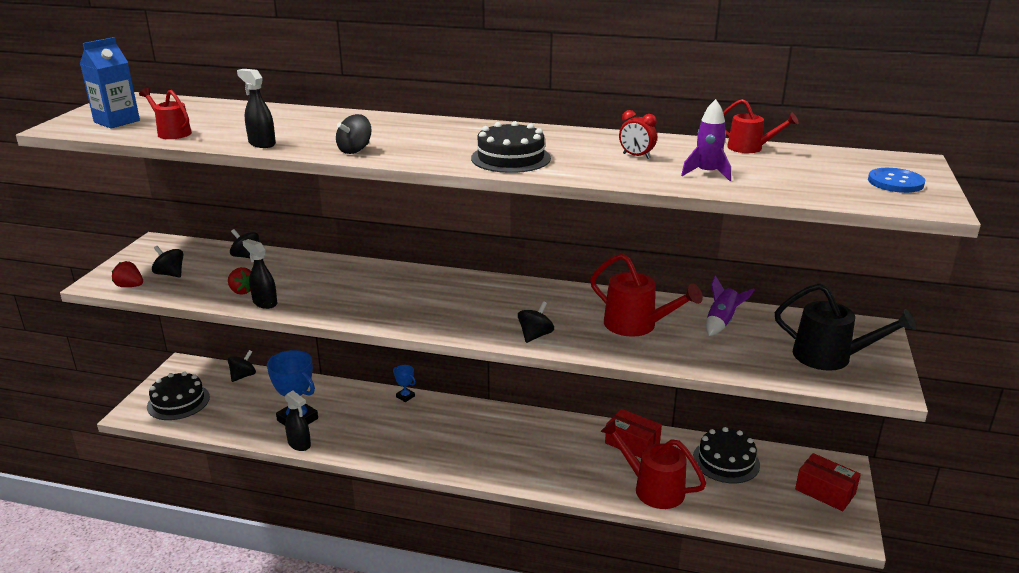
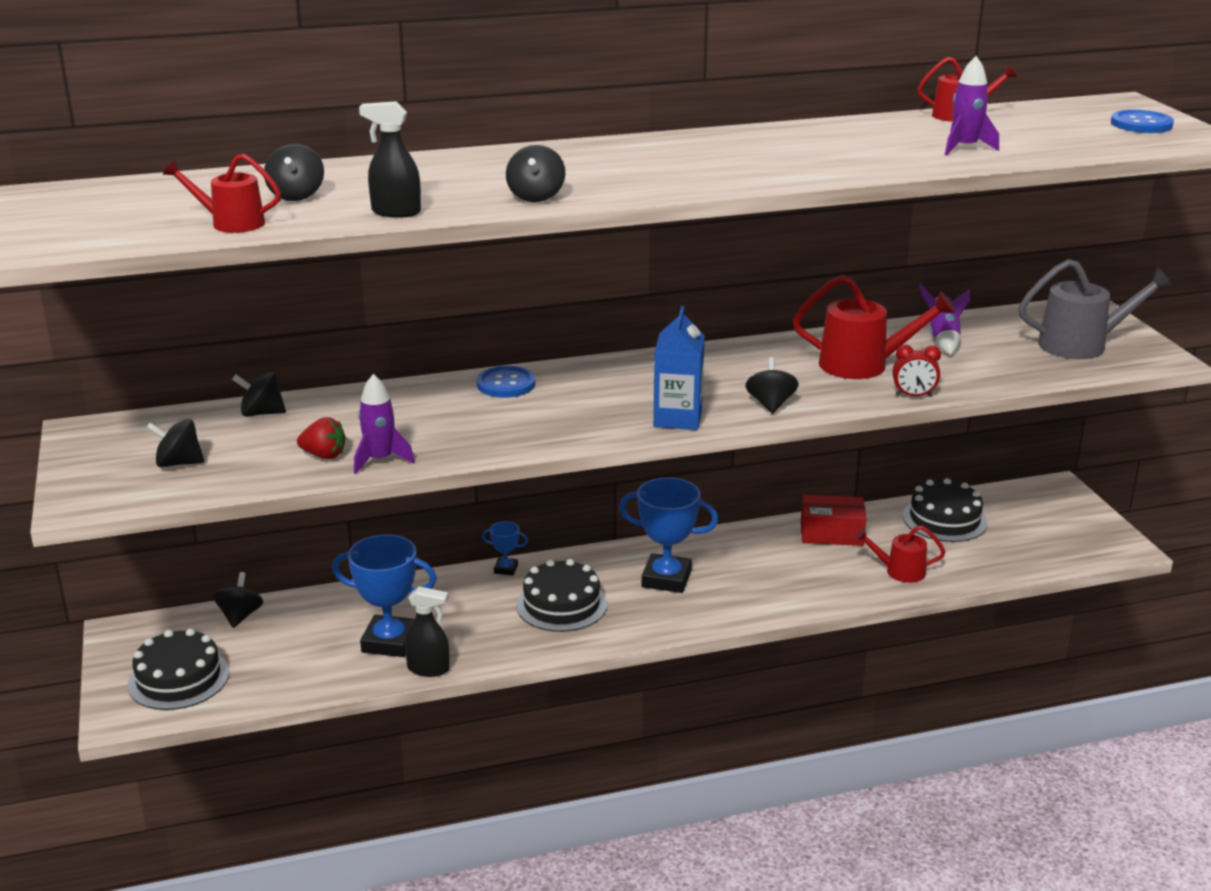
camera: 30 degrees left, 0 degrees up
blue carton [80,37,140,128] -> blue carton moved to [653,306,705,430]
red strawberry [112,261,143,287] -> none
black spray bottle [242,239,277,309] -> purple rocket [354,374,414,474]
black cake [471,121,551,173] -> black cake moved to [516,559,607,632]
red watering can [601,420,706,509] -> red watering can [854,525,945,583], size x0.61
red clock [619,110,657,159] -> red clock moved to [893,345,941,397]
black watering can [775,283,916,371] -> grey watering can [1018,259,1173,359]
red box [795,453,861,511] -> none
none -> black spinning top [264,144,324,201]
none -> blue button [477,366,535,398]
none -> blue trophy [619,477,718,593]

